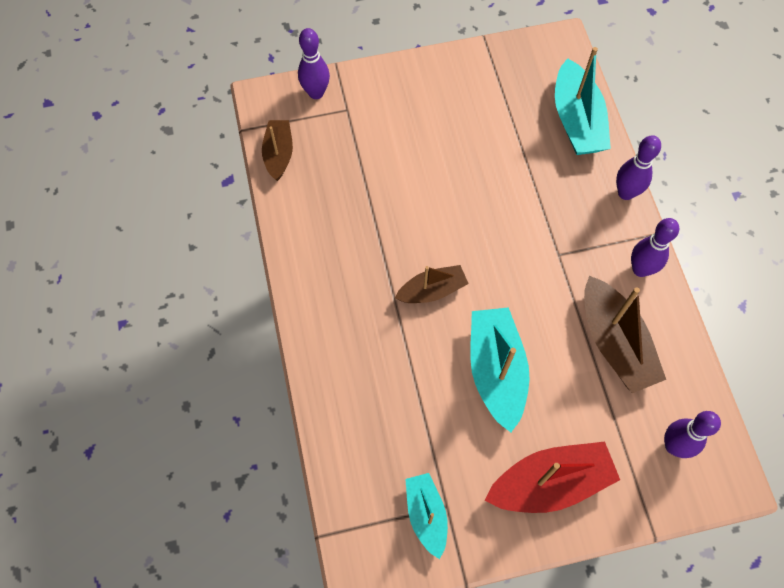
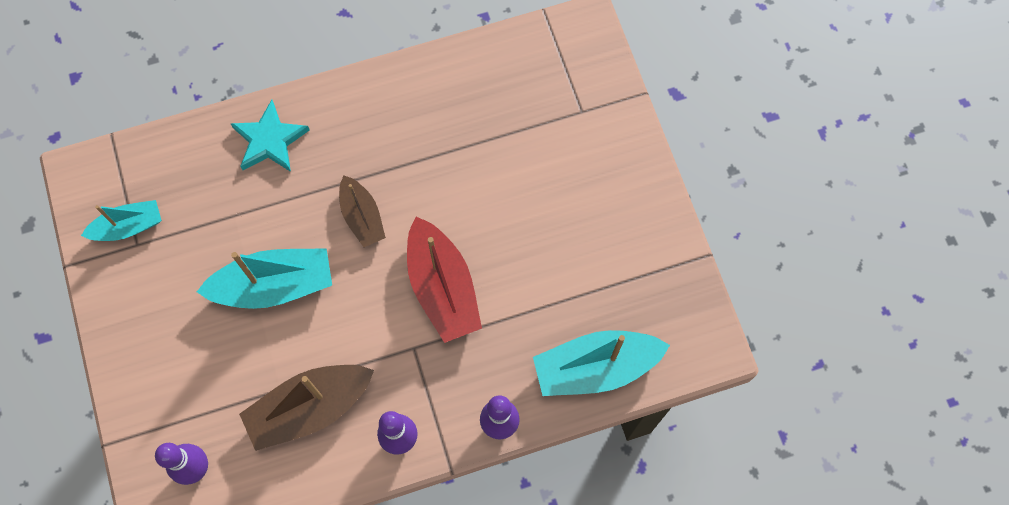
camera: 85 degrees right, 5 degrees up
brown boat [262,120,293,181] -> none
purple bowling pin [298,28,330,99] -> none
red boat [485,441,620,513] -> red boat moved to [407,217,482,343]
none -> turquoise star [230,100,310,172]

